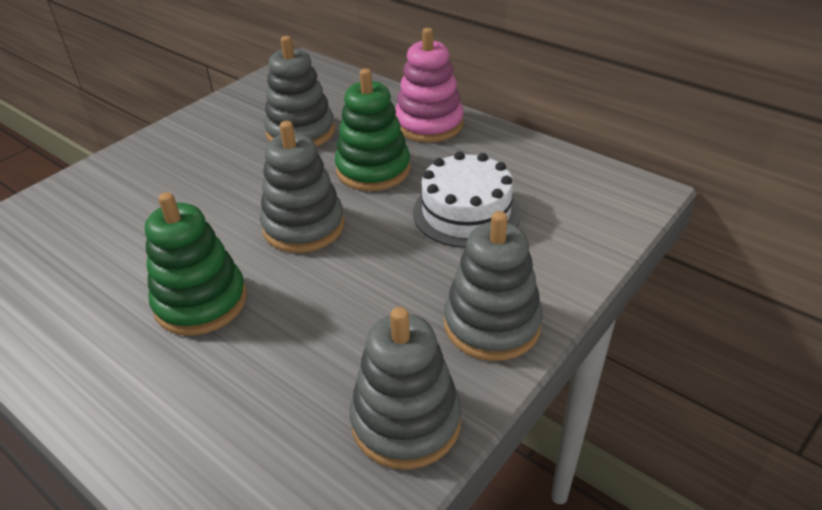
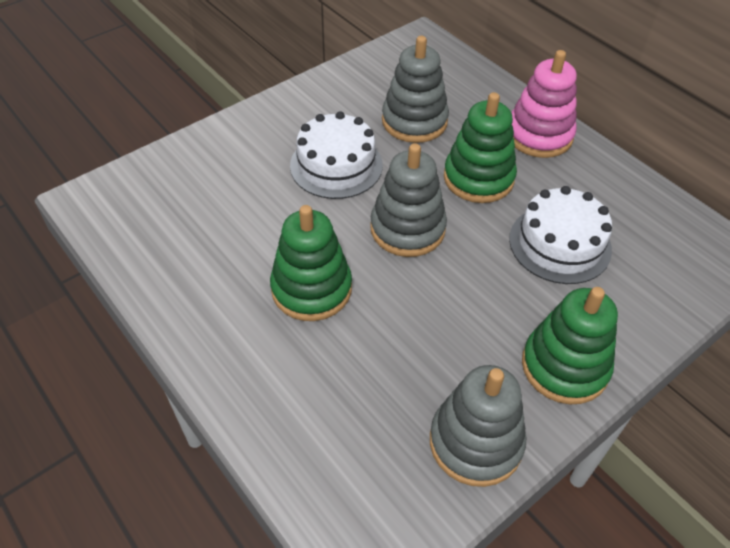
camera: 10 degrees right, 10 degrees up
grey stacking toy [444,211,543,361] -> green stacking toy [522,287,618,404]
none -> white cake [290,111,383,199]

